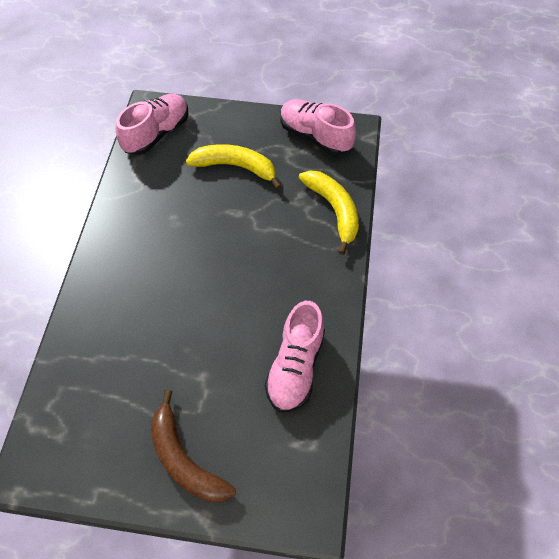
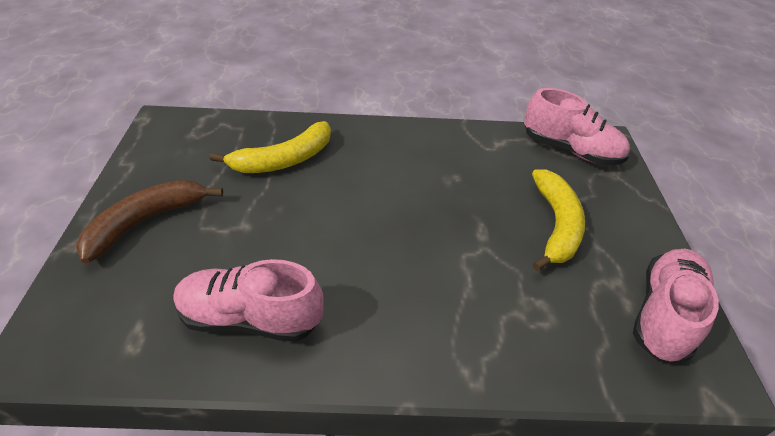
camera: 80 degrees right, 15 degrees down
yellow banana [299,170,359,255] -> yellow banana moved to [210,121,331,173]

